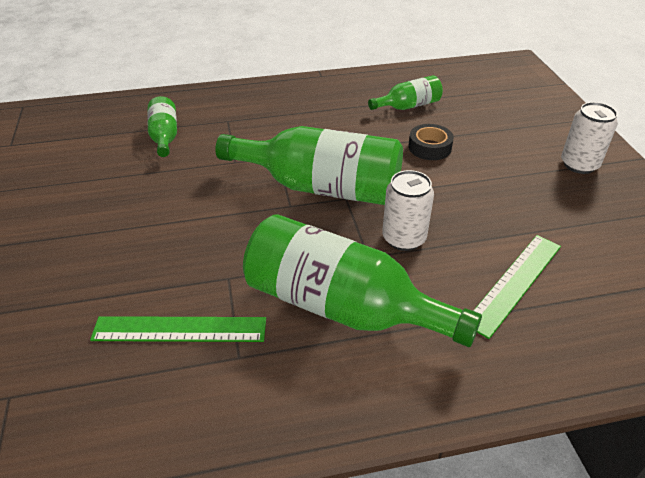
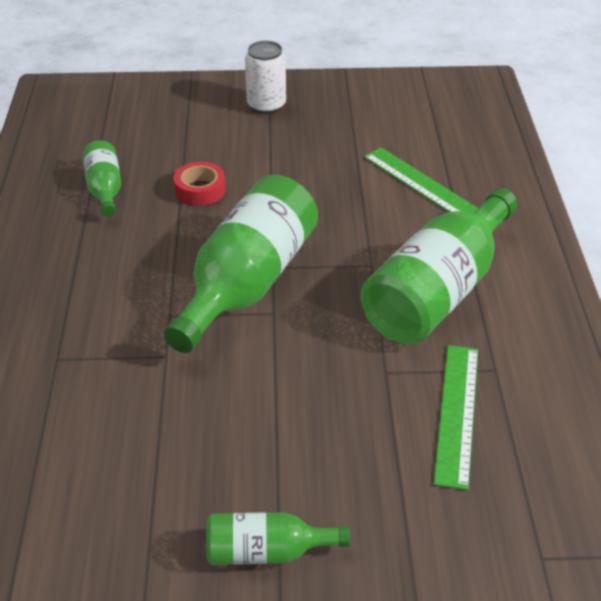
camera: 80 degrees left, 0 degrees up
green bottle [147,96,177,157] -> green bottle moved to [207,512,350,565]
white can [382,170,434,251] -> none
black tape [408,124,454,160] -> red tape [173,162,226,206]

